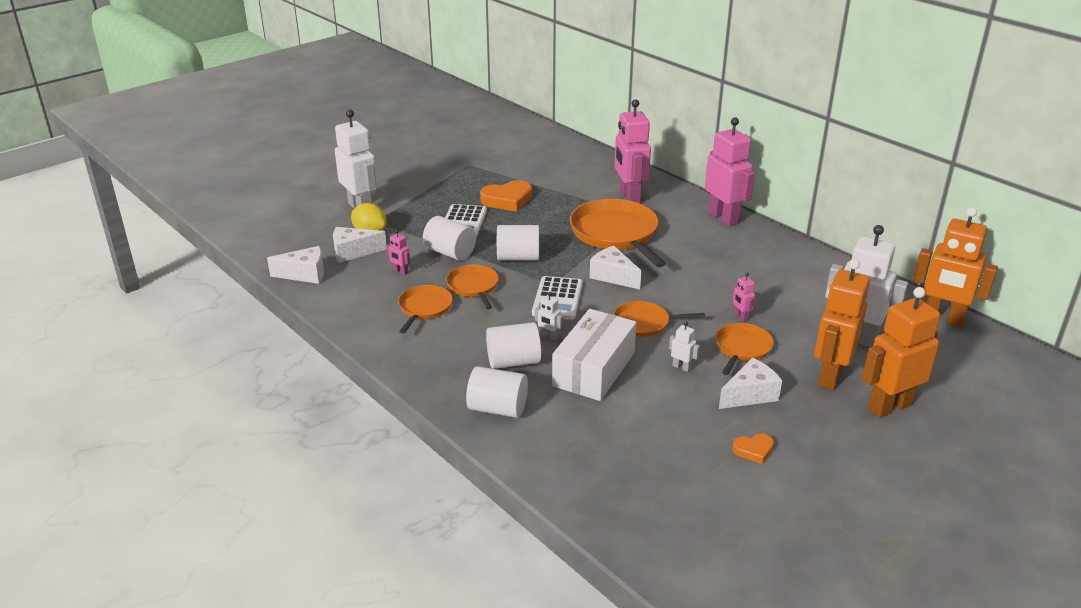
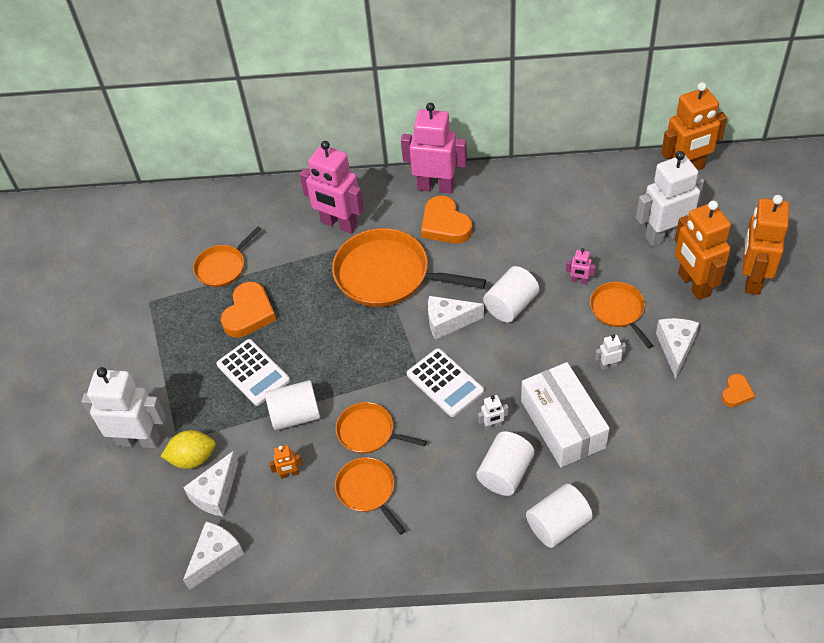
camera: 45 degrees left, 20 degrees up
pink robot [387,229,410,275] -> orange robot [269,445,303,479]
white cylinder [497,225,539,261] -> white cylinder moved to [483,266,539,323]
orange pan [613,301,705,337] -> orange pan moved to [193,227,262,287]
none -> orange heart [421,196,472,243]

